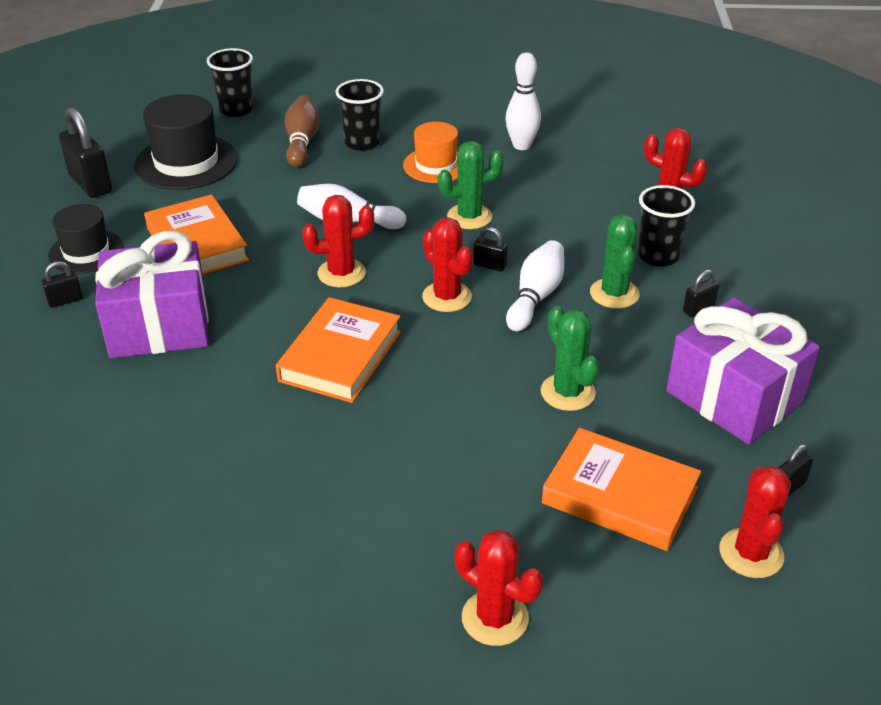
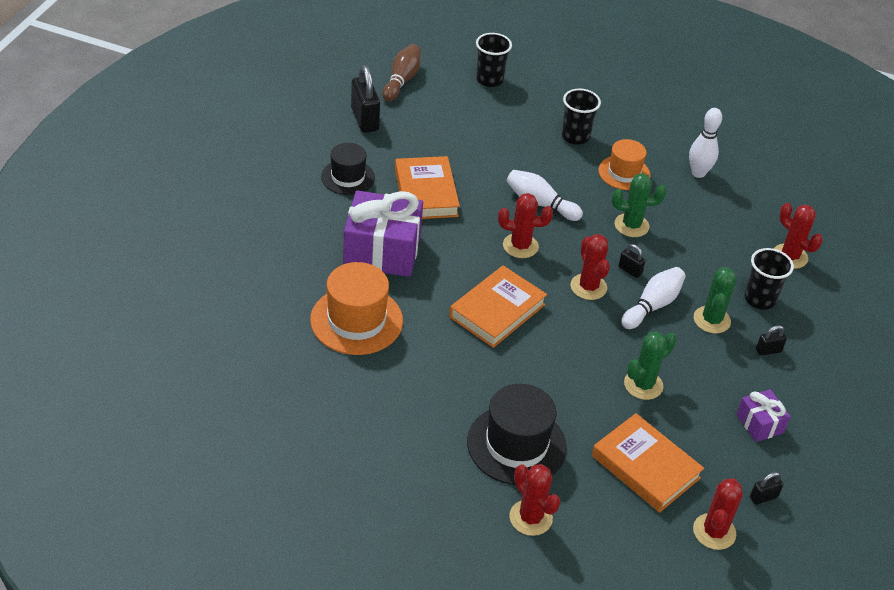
camera: 15 degrees right, 5 degrees up
black padlock [42,261,83,308] -> none
black hat [134,94,238,190] -> black hat moved to [467,384,567,485]
brown bowling pin [285,95,320,167] -> brown bowling pin moved to [382,44,421,102]
green cactus [541,306,599,411] -> green cactus turned 60 degrees clockwise [624,332,677,400]
purple gift [666,298,820,444] -> purple gift [736,389,791,442], size x0.50
none -> orange hat [310,262,403,355]

